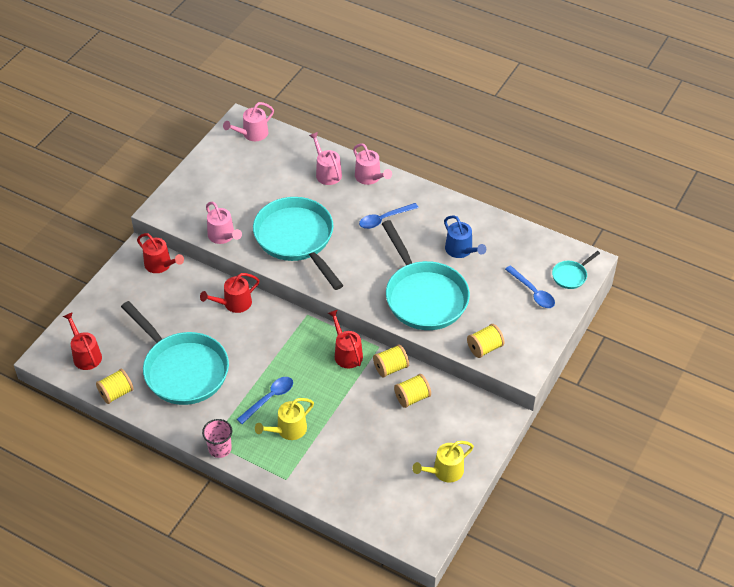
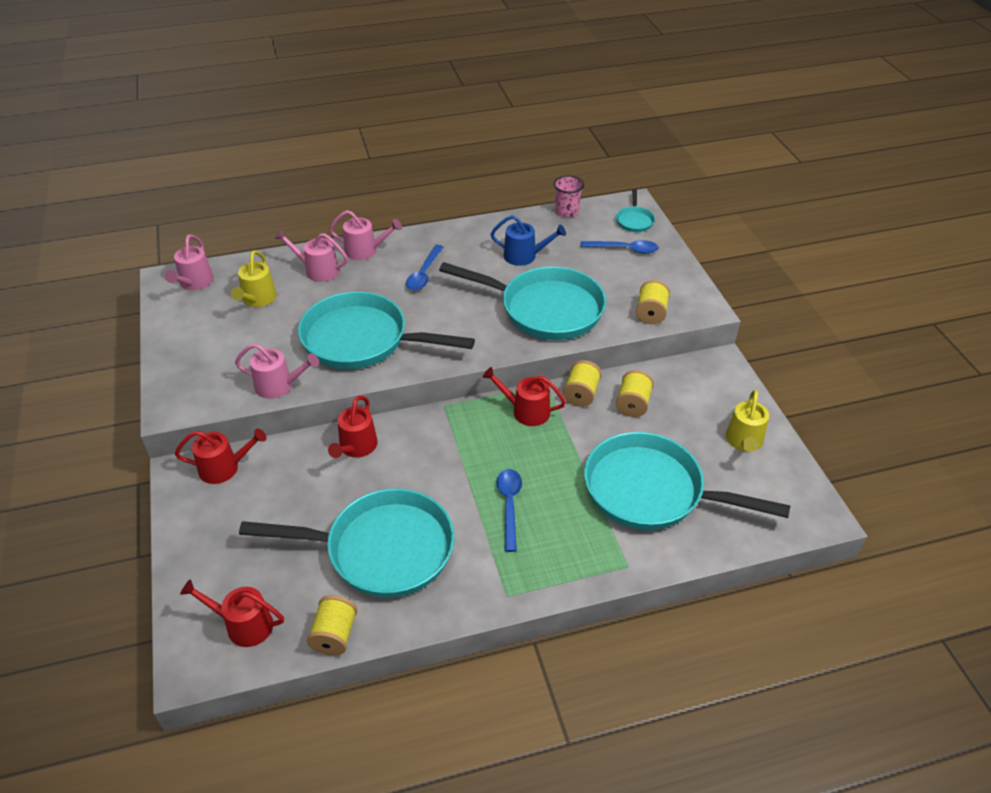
camera: 45 degrees left, 5 degrees down
pink cup [202,419,233,458] -> pink cup moved to [554,176,584,217]
yellow watering can [255,398,314,440] -> yellow watering can moved to [231,250,277,307]
none -> turquoise pan [584,432,790,530]

